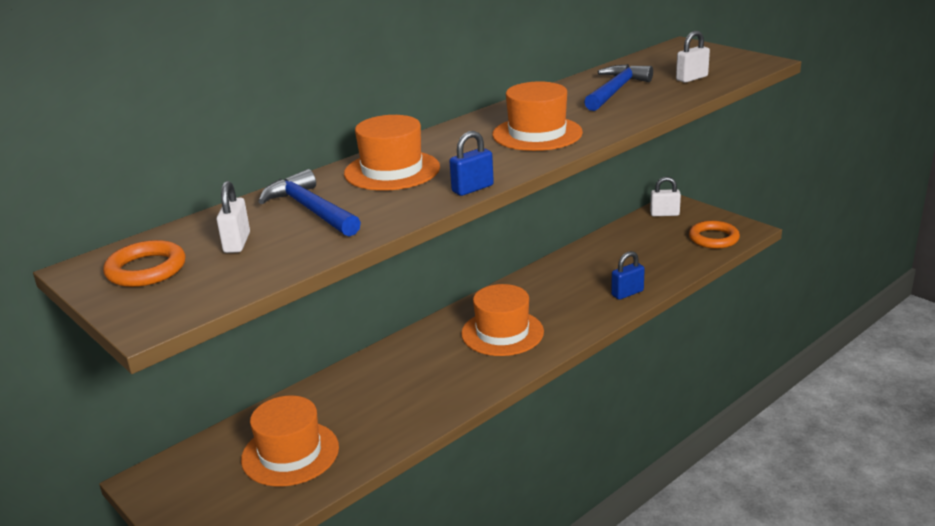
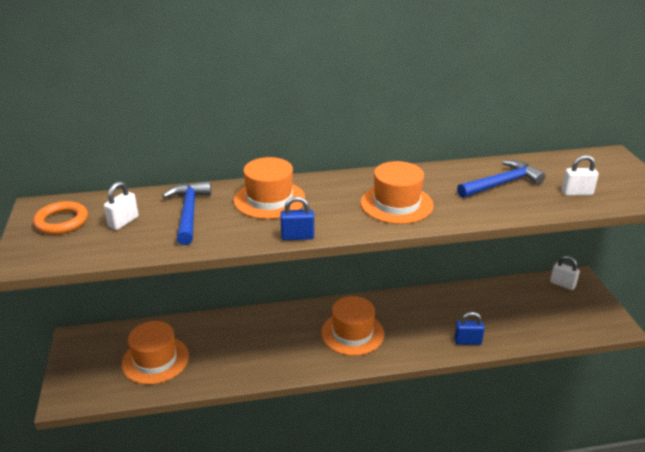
camera: 30 degrees right, 5 degrees up
orange ring [689,221,740,249] -> none

